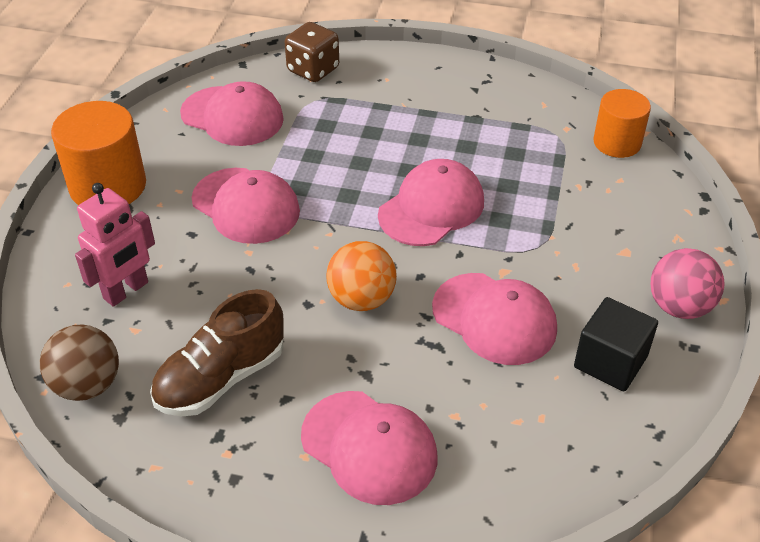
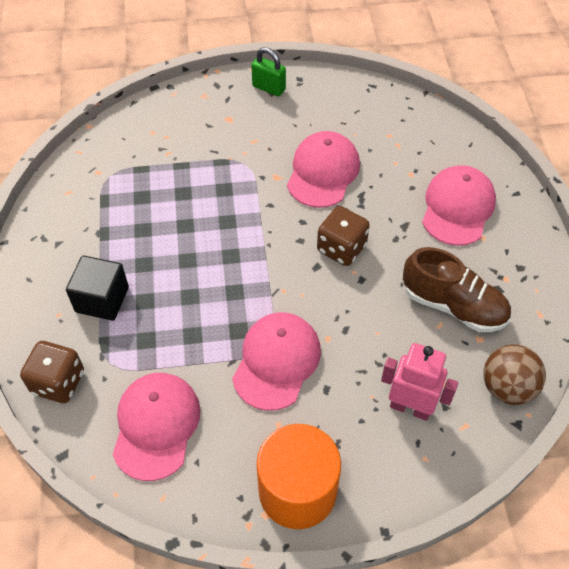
camera: 110 degrees left, 10 degrees up
orange ball [326,241,397,311] -> brown dice [317,206,370,266]
pink cap [378,159,484,246] -> none
black cube [574,297,658,391] -> black cube moved to [66,255,129,321]
orange cylinder [593,89,651,158] -> none
pink ball [650,248,724,319] -> green padlock [251,47,286,97]

